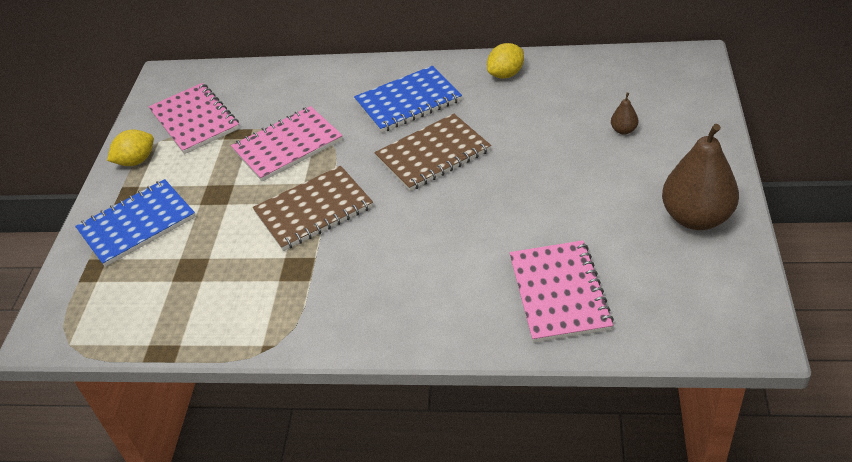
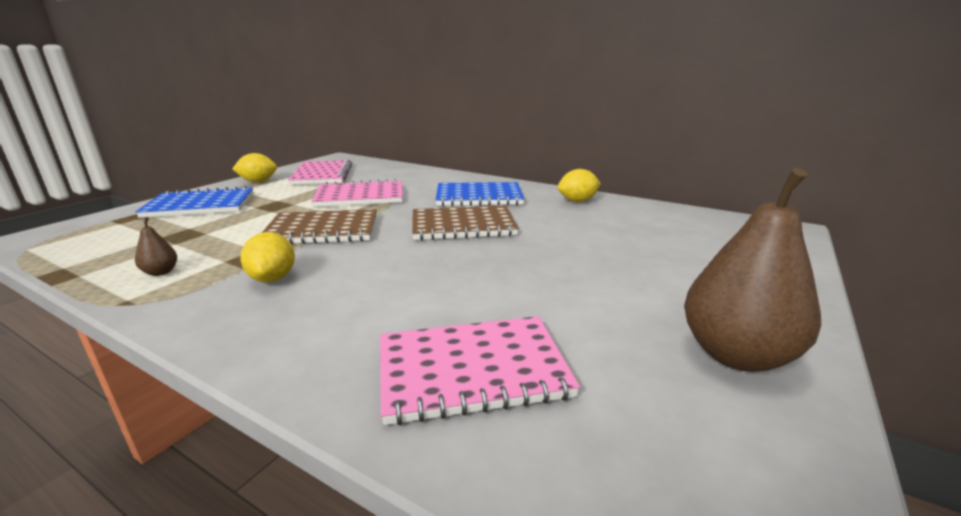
camera: 20 degrees right, 20 degrees down
pink notebook [509,240,614,343] -> pink notebook turned 60 degrees clockwise [380,316,580,425]
brown pear [611,93,638,135] -> brown pear moved to [135,217,177,276]
none -> yellow lemon [240,232,295,282]

